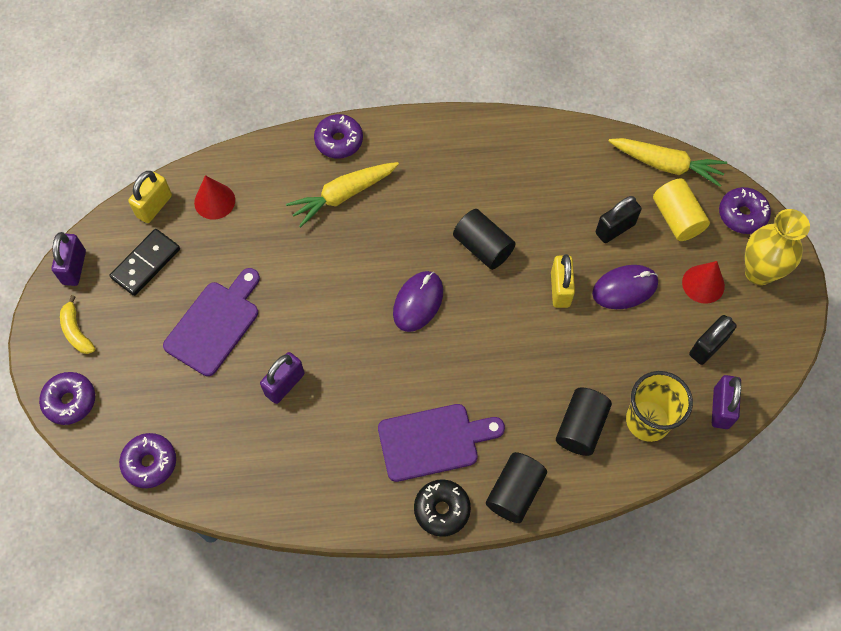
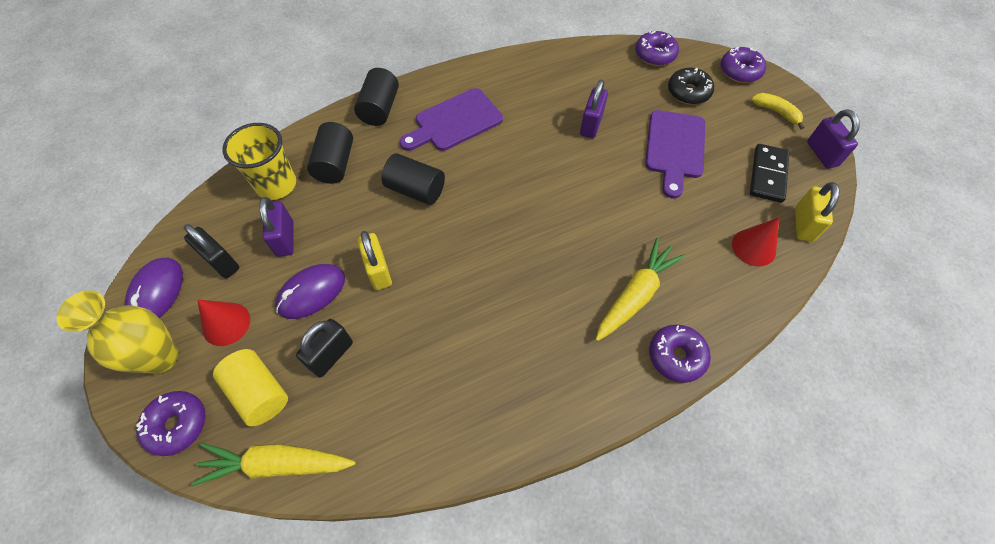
camera: 160 degrees right, 5 degrees down
purple mouse [393,271,443,332] -> purple mouse moved to [125,258,183,318]
black donut [414,479,471,537] -> black donut moved to [668,68,714,105]
black cylinder [453,209,516,270] -> black cylinder moved to [382,153,445,205]
black padlock [689,315,737,365] -> black padlock turned 75 degrees counterclockwise [184,224,239,278]
purple padlock [712,375,741,429] -> purple padlock moved to [259,197,294,257]

